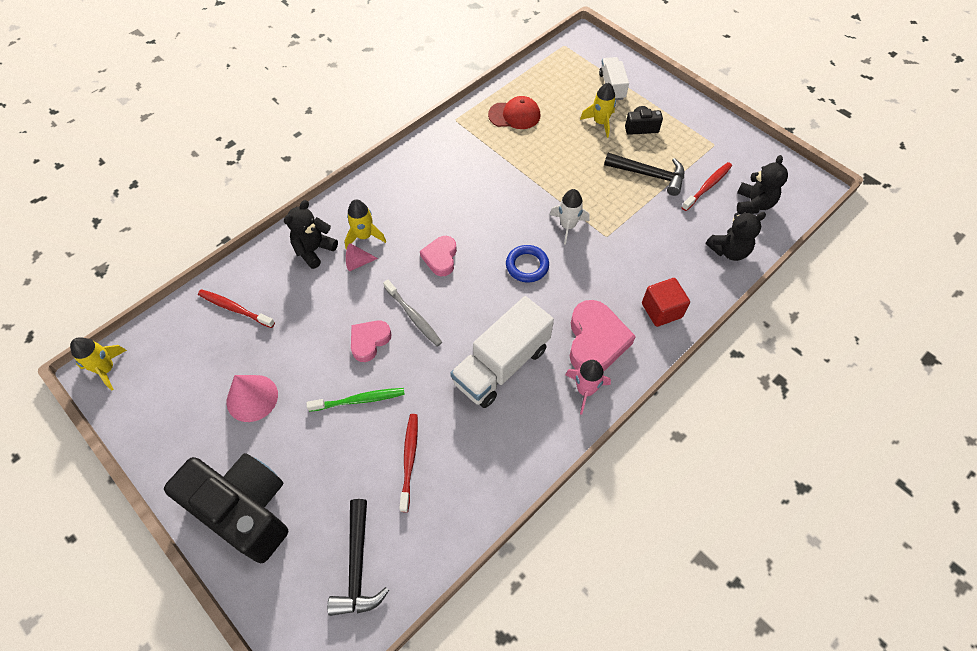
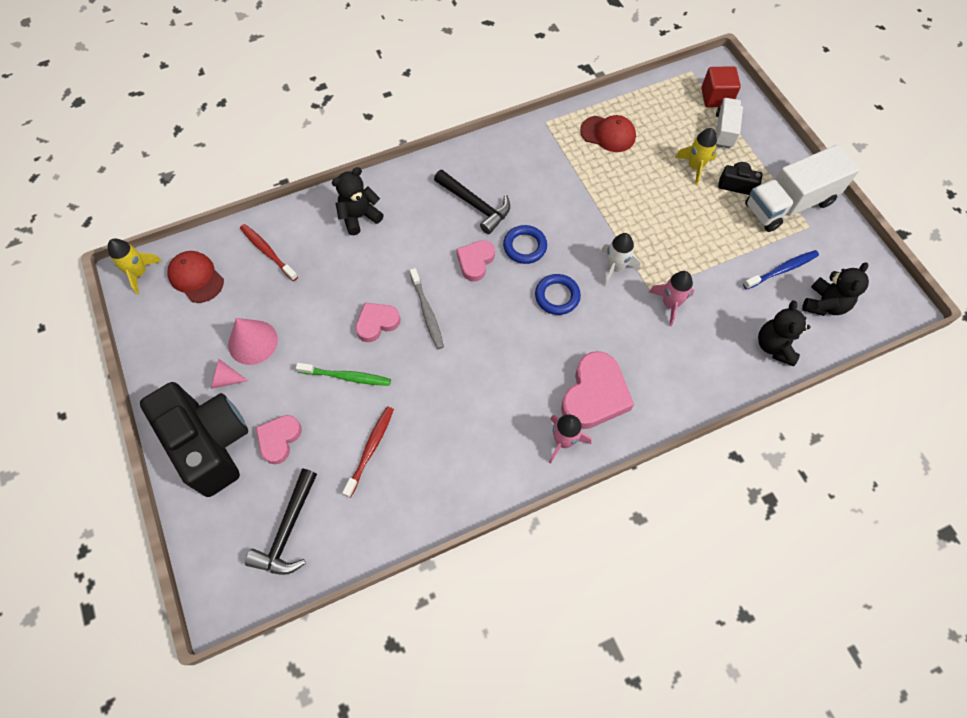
camera: 20 degrees right, 5 degrees up
yellow rocket [344,199,386,250] -> none
pink cone [346,243,378,271] -> pink cone moved to [211,359,248,389]
white truck [450,296,554,408] -> white truck moved to [745,144,860,232]
black hammer [604,153,684,196] -> black hammer moved to [434,170,510,234]
red cube [642,278,690,327] -> red cube moved to [701,66,741,108]
red toothbrush [681,162,732,211] -> blue toothbrush [743,250,819,290]
black teddy bear [706,212,766,261] -> black teddy bear turned 105 degrees clockwise [758,300,810,366]
none -> red cap [167,251,224,303]
none -> pink heart [256,415,302,465]
none -> blue ring [503,225,547,264]
none -> pink rocket [649,271,694,326]

